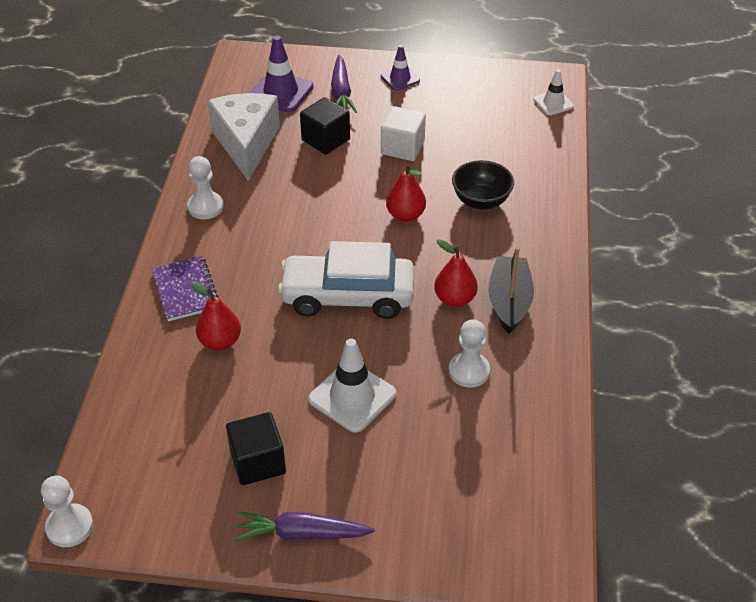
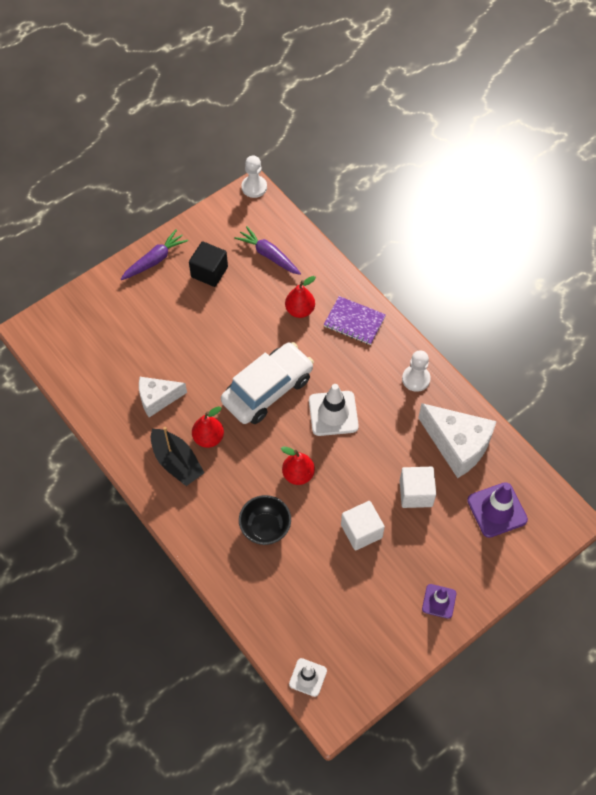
camera: 135 degrees right, 15 degrees up
black cube [300,97,350,155] -> white cube [400,467,436,508]
white traffic cone [308,339,396,433] -> white traffic cone moved to [309,384,359,436]
purple carrot [331,55,357,113] -> purple carrot moved to [234,226,301,275]
white pawn [449,319,490,388] -> white cheese [139,377,187,417]

